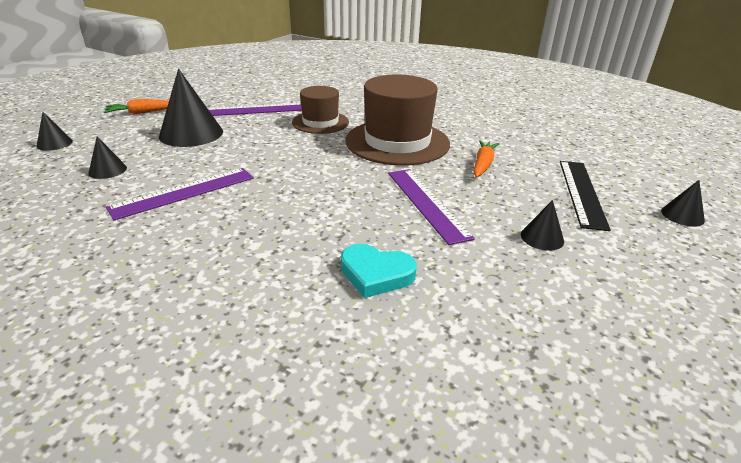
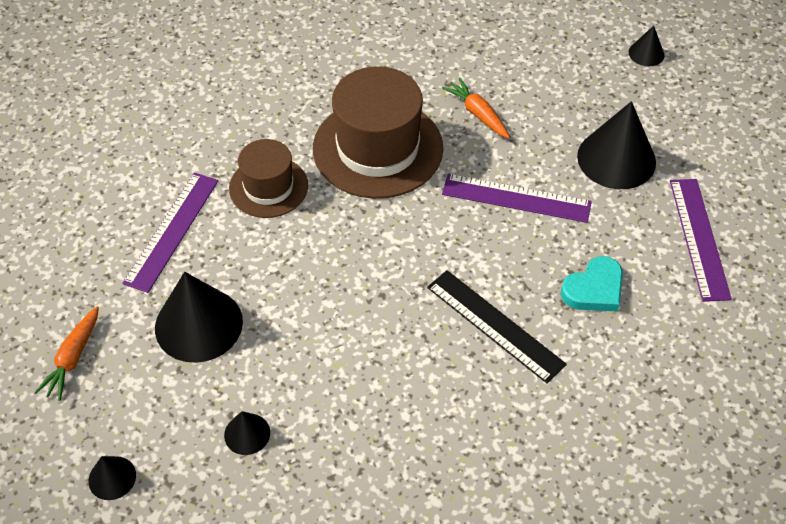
camera: 55 degrees left, 20 degrees up
purple ruler [106,168,254,221] -> purple ruler moved to [670,179,732,302]
black cone [521,200,564,251] -> black cone [577,101,656,189], size x2.03
black ruler [560,161,611,231] -> black ruler moved to [427,270,567,384]

